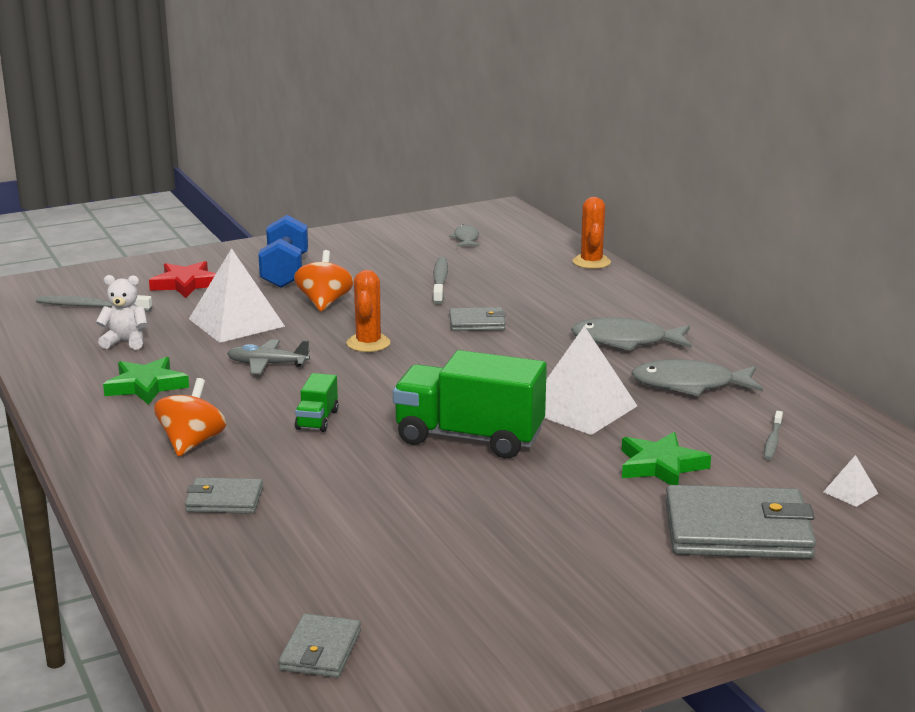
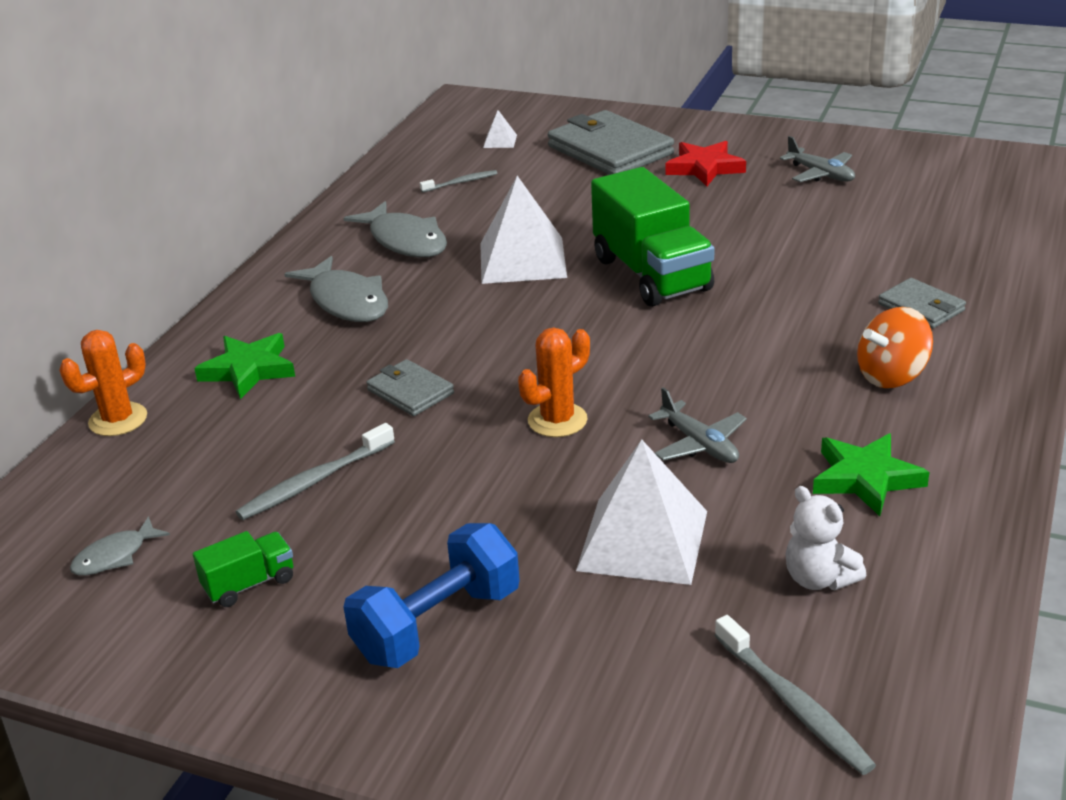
camera: 130 degrees left, 10 degrees up
red star [149,261,216,298] -> red star moved to [665,141,746,186]
grey wallet [279,614,361,678] -> none
orange spinning top [294,250,353,311] -> none
green truck [295,373,339,432] -> green truck moved to [193,531,293,607]
green star [622,432,711,485] -> green star moved to [194,333,295,399]
none -> grey plane [780,136,855,182]

